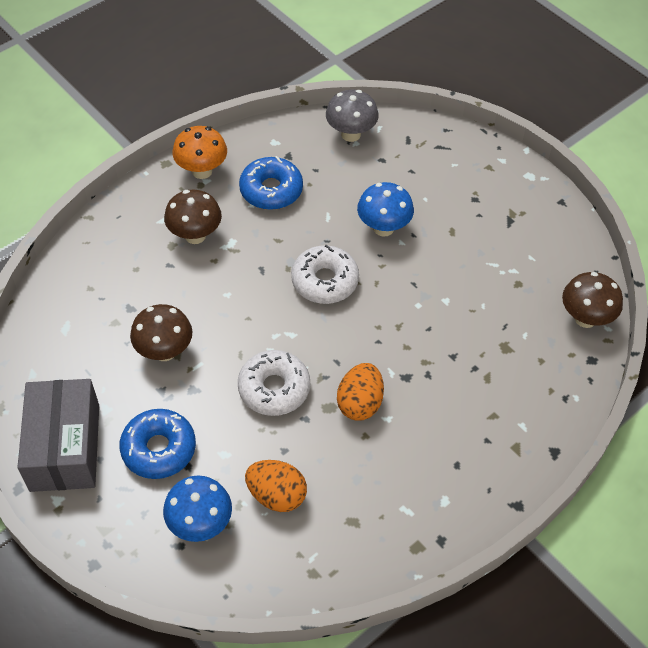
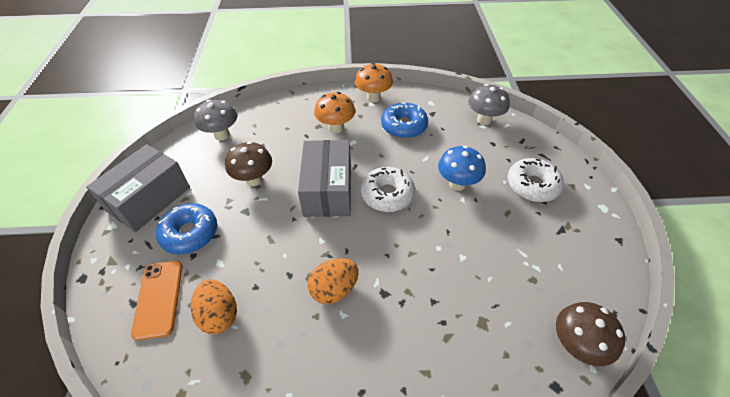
camera: 40 degrees right, 5 degrees down
blue mushroom [163,476,232,542] -> orange phone [131,261,183,340]
brown mushroom [164,189,222,244] -> orange mushroom [314,92,355,133]
white donut [238,350,310,416] -> white donut moved to [507,158,564,202]
none -> grey mushroom [194,99,237,141]
none -> grey box [298,140,351,217]

